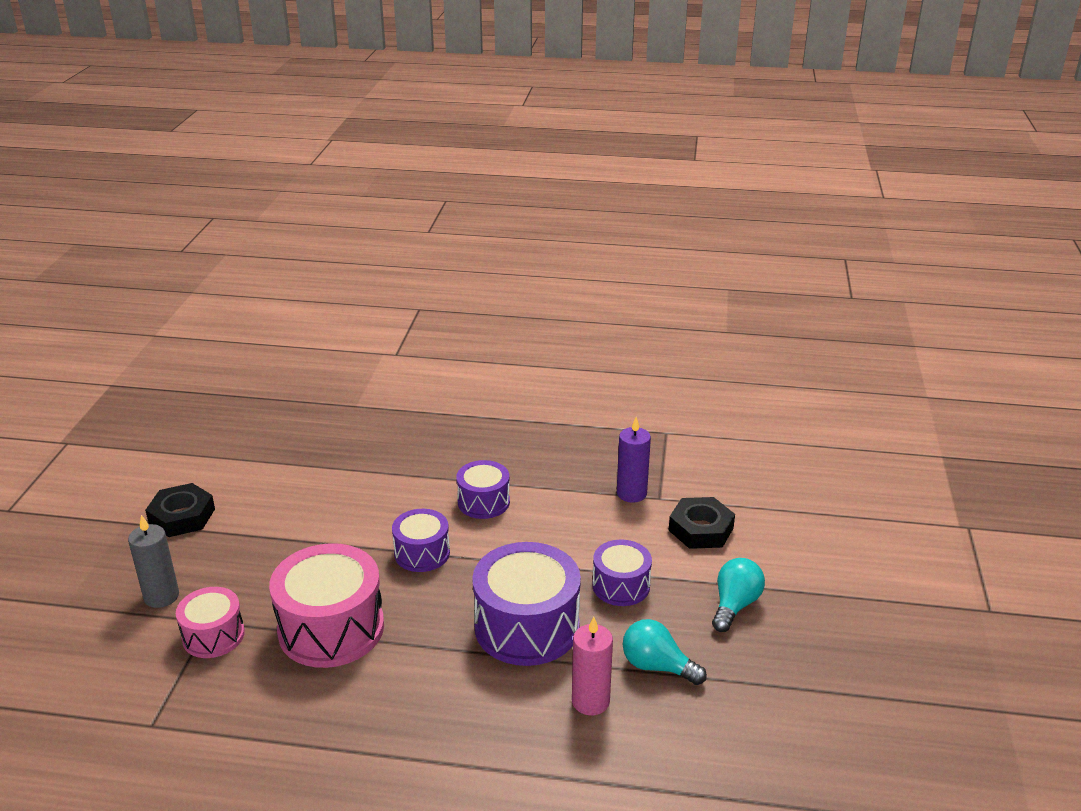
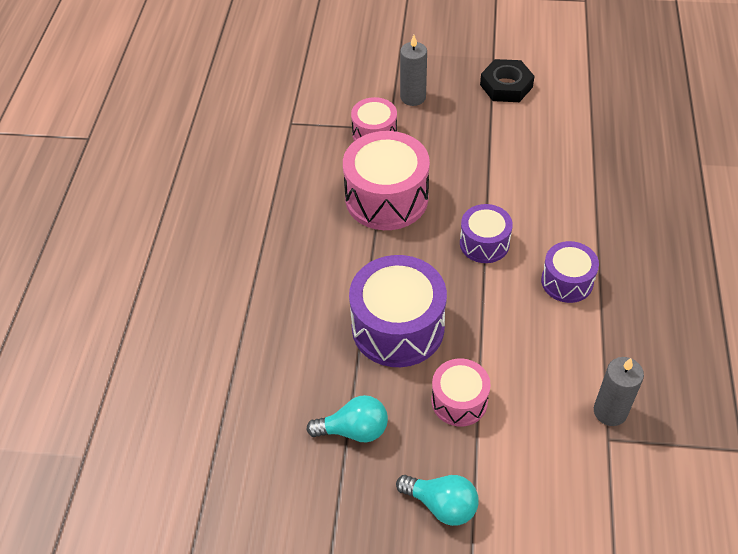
camera: 90 degrees right, 20 degrees up
pink candle [572,617,613,715] -> none
purple drum [593,540,652,606] -> pink drum [431,358,491,426]
purple candle [617,417,651,503] -> grey candle [594,357,644,426]
turquoise light bulb [623,619,707,685] -> turquoise light bulb turned 60 degrees clockwise [306,395,388,443]
black nut [668,497,735,549] -> none

